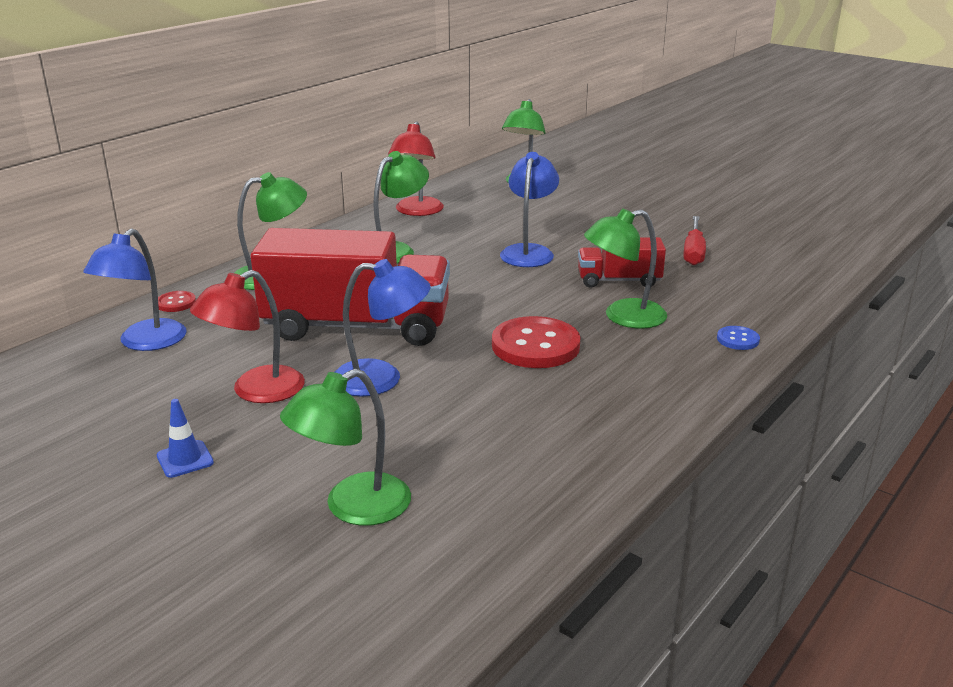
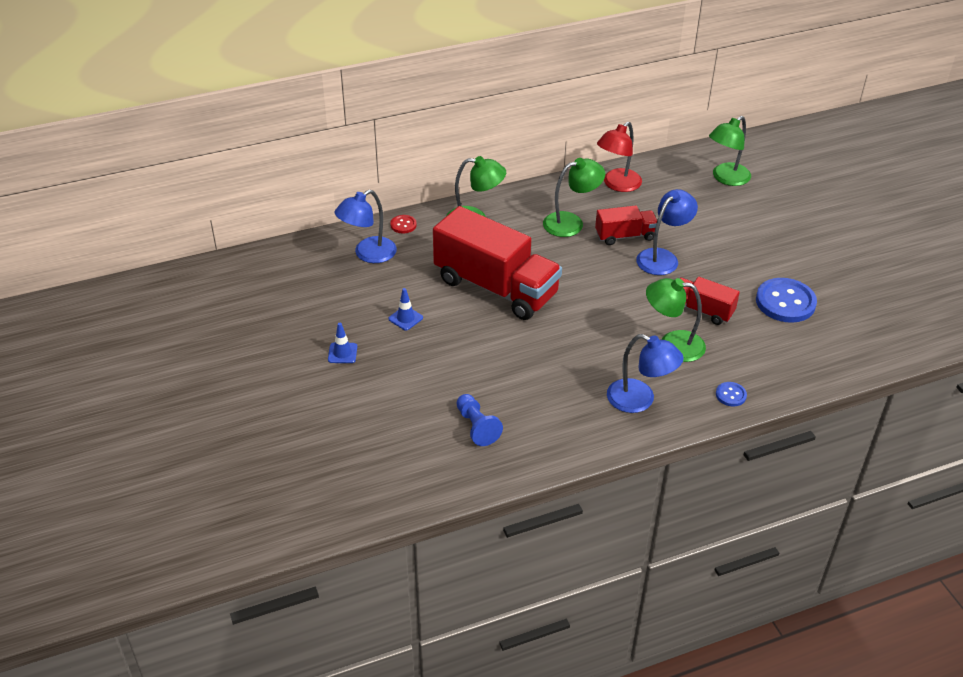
camera: 30 degrees right, 15 degrees up
red lamp [190,270,305,403] -> blue traffic cone [388,288,423,331]
green lamp [280,369,411,526] -> none
blue lamp [335,259,431,397] -> blue lamp moved to [607,334,684,413]
red button [492,316,581,368] -> none
red screwdriver [683,216,706,265] -> blue button [756,278,817,323]
none -> blue pawn [456,394,503,446]
none -> red truck [595,206,657,245]

